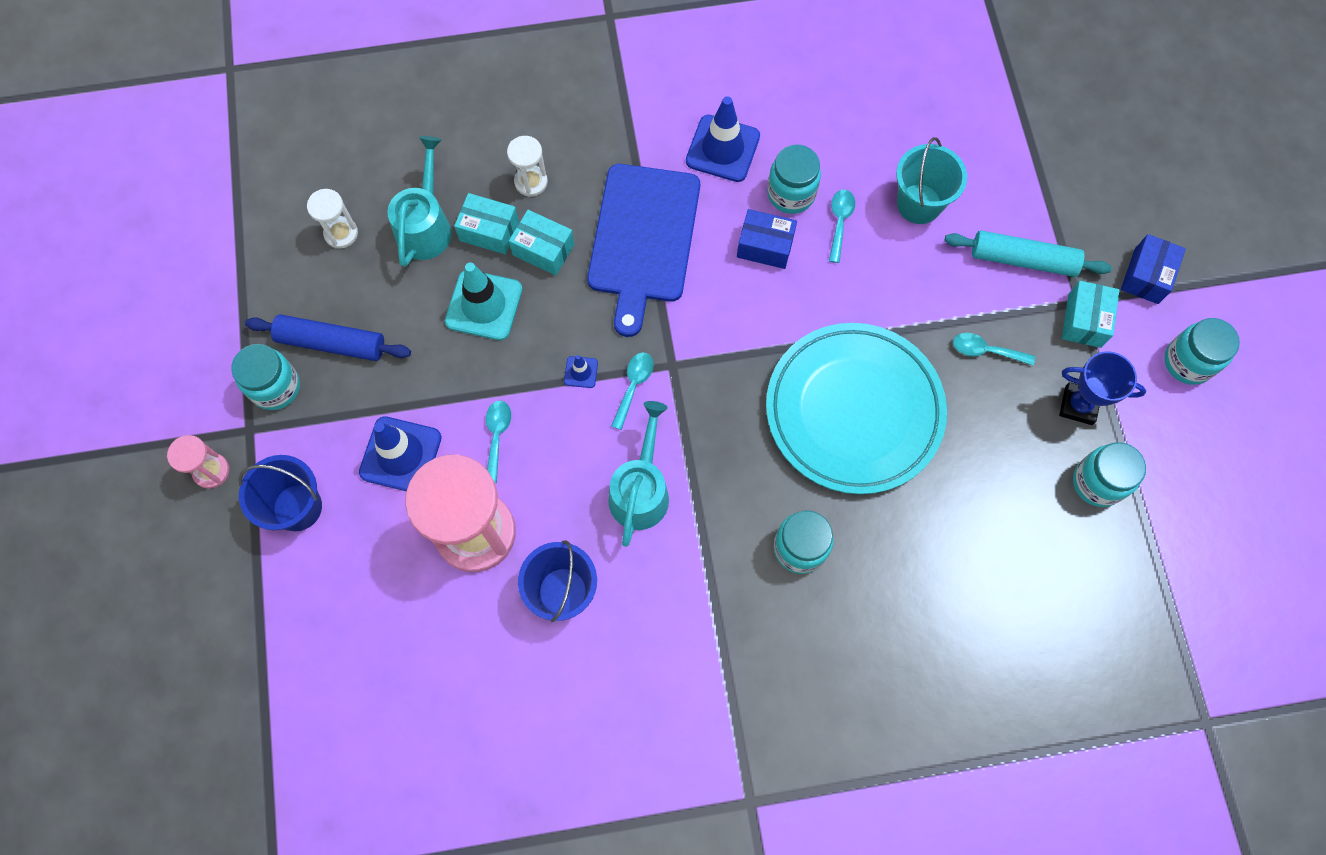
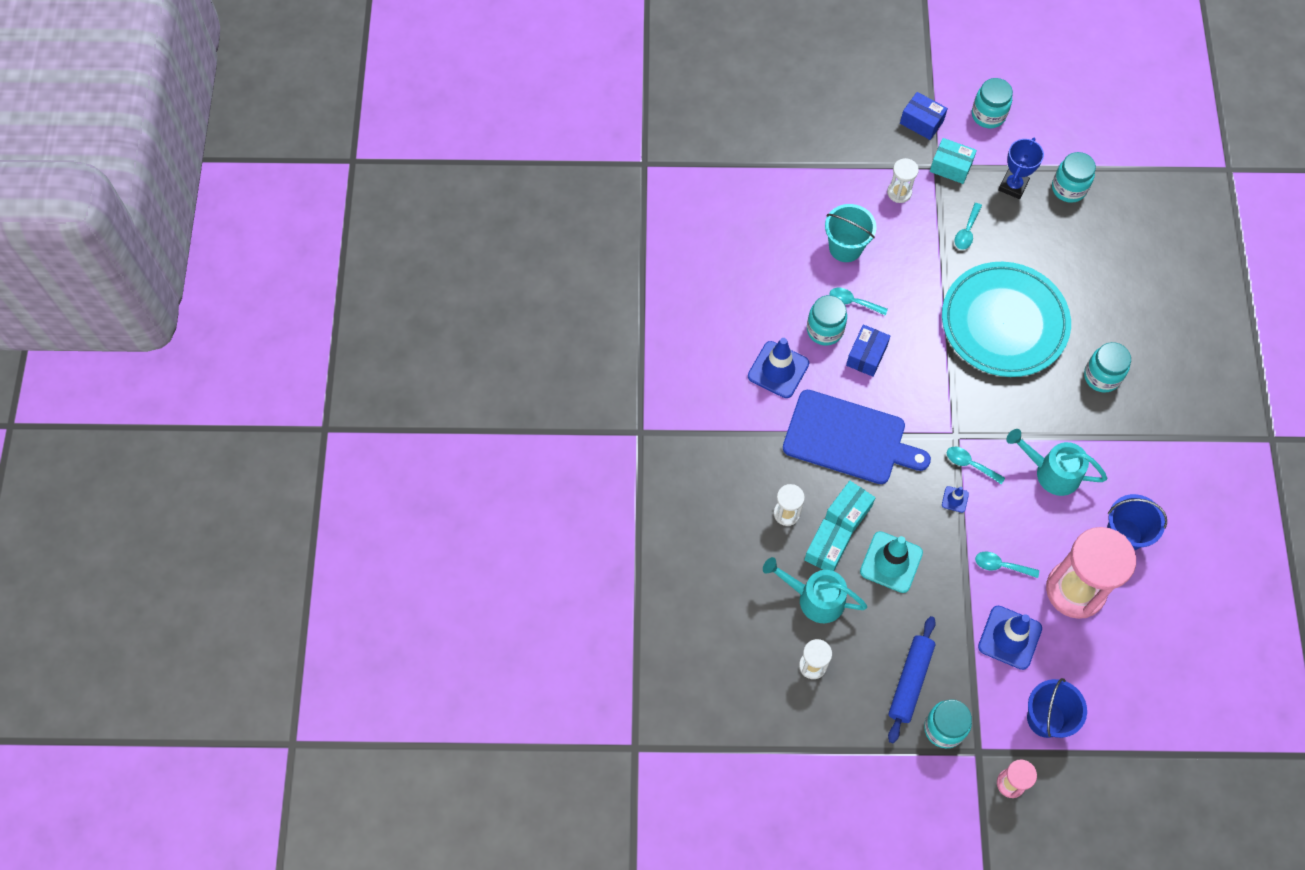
camera: 80 degrees left, 5 degrees down
turquoise rolling pin [944,230,1112,277] -> white hourglass [887,158,919,203]

